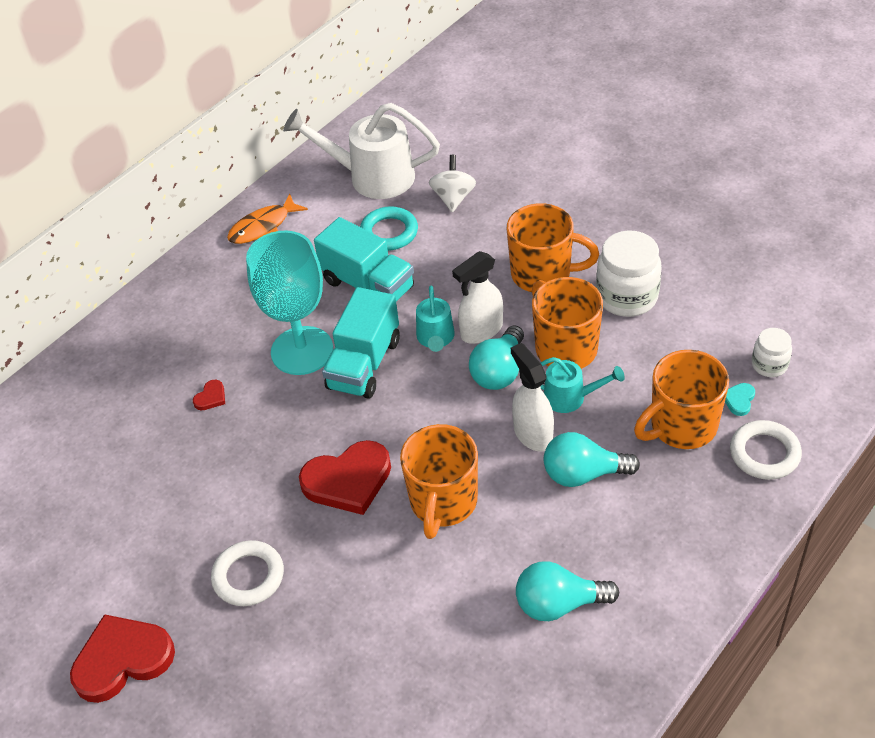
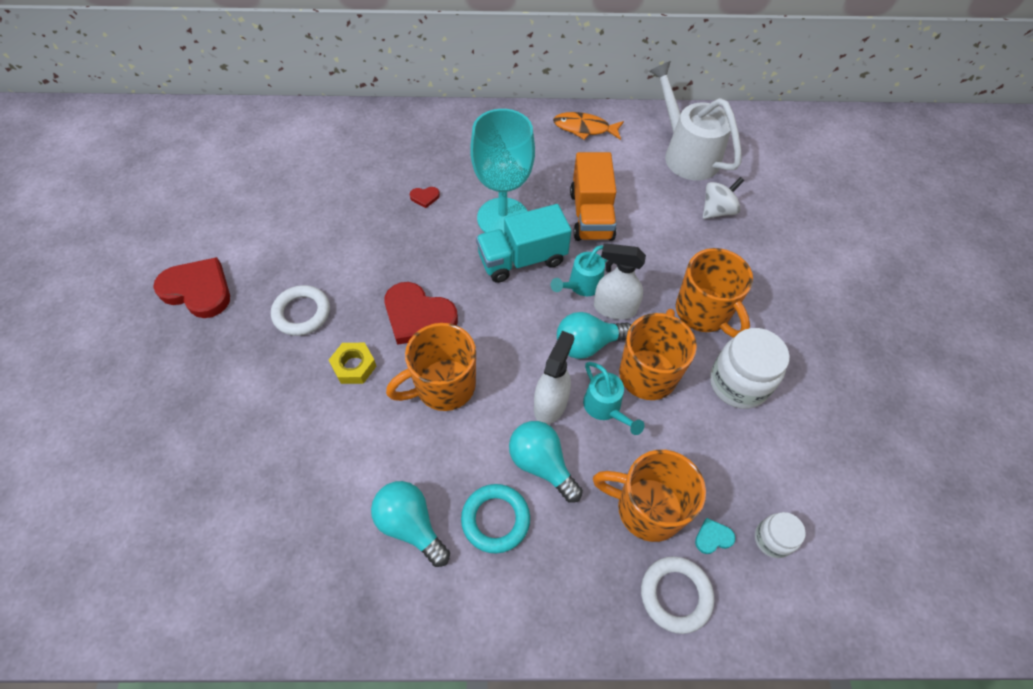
camera: 45 degrees right, 10 degrees up
turquoise truck [314,217,414,302] -> orange truck [570,152,617,241]
turquoise ring [360,206,418,251] -> turquoise ring moved to [461,484,530,553]
none -> yellow nut [329,343,377,384]

